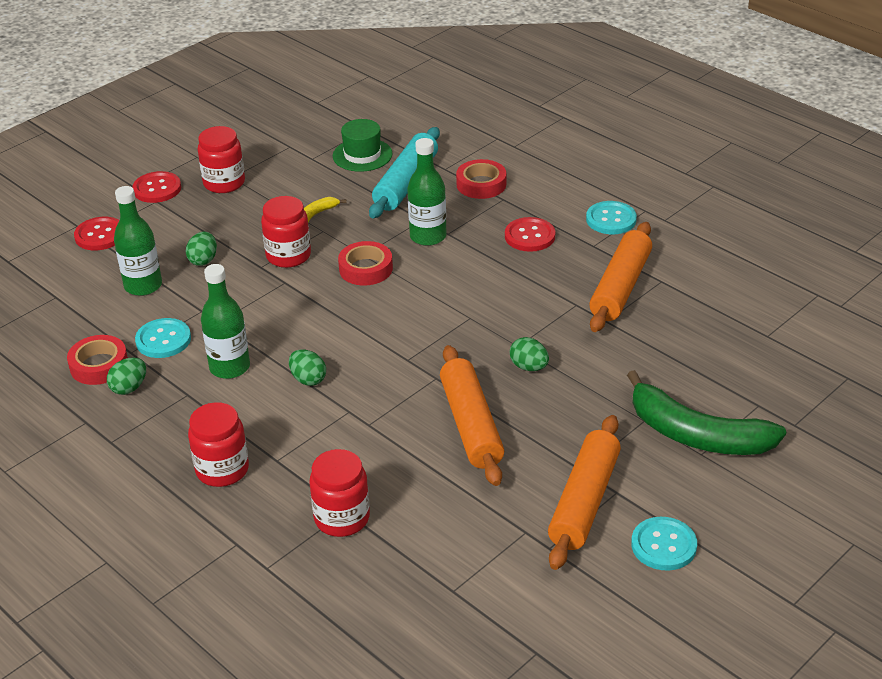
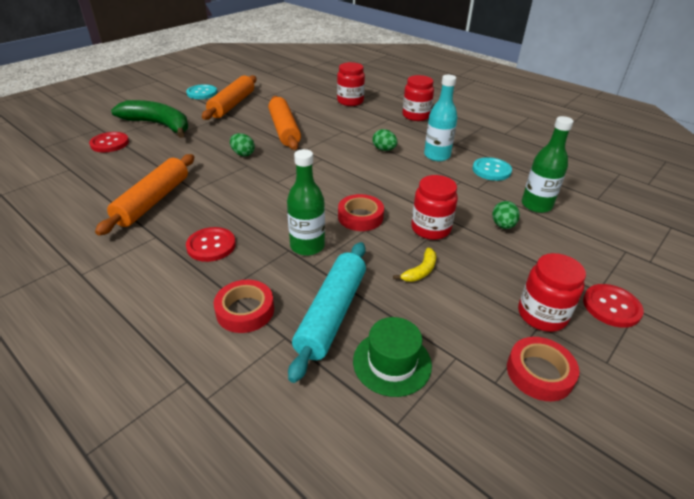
camera: 175 degrees right, 0 degrees up
red tape [67,335,128,385] -> red tape moved to [507,337,579,401]
red button [74,217,120,250] -> red button moved to [89,132,129,152]
green egg [107,357,146,395] -> none
green bottle [201,264,250,379] -> turquoise bottle [424,75,457,161]
turquoise button [586,201,637,234] -> none

